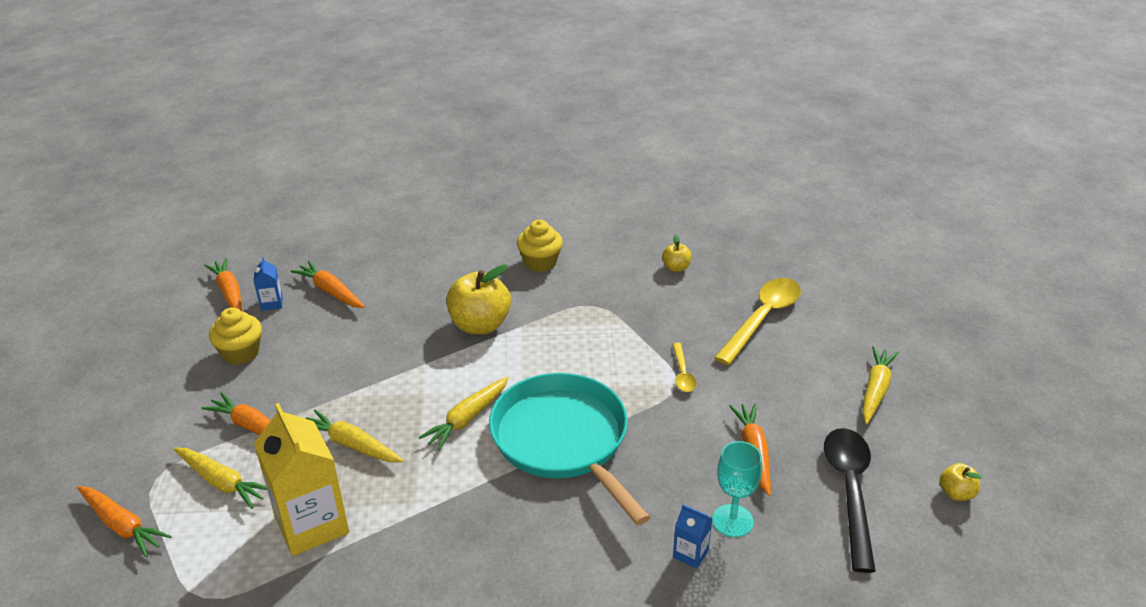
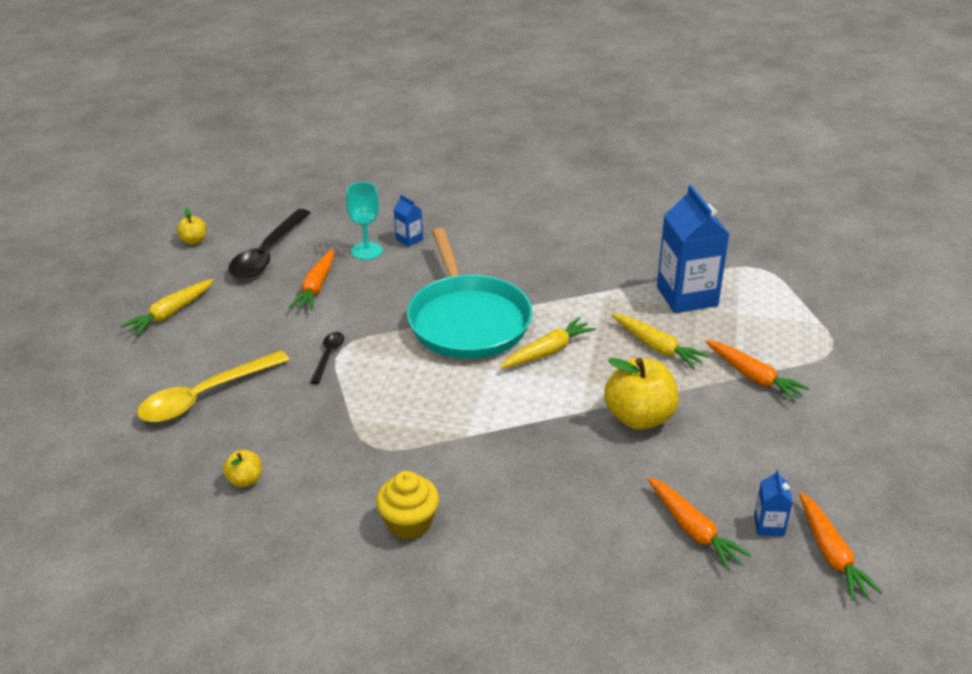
camera: 165 degrees left, 0 degrees up
orange carrot [77,486,172,557] -> none
yellow carrot [173,448,267,509] -> none
yellow cupcake [209,308,262,365] -> none
yellow carton [254,403,349,556] -> blue carton [657,185,729,313]
yellow apple [446,264,511,334] -> yellow apple moved to [604,358,679,430]
yellow spoon [672,343,697,392] -> black spoon [310,332,344,384]

